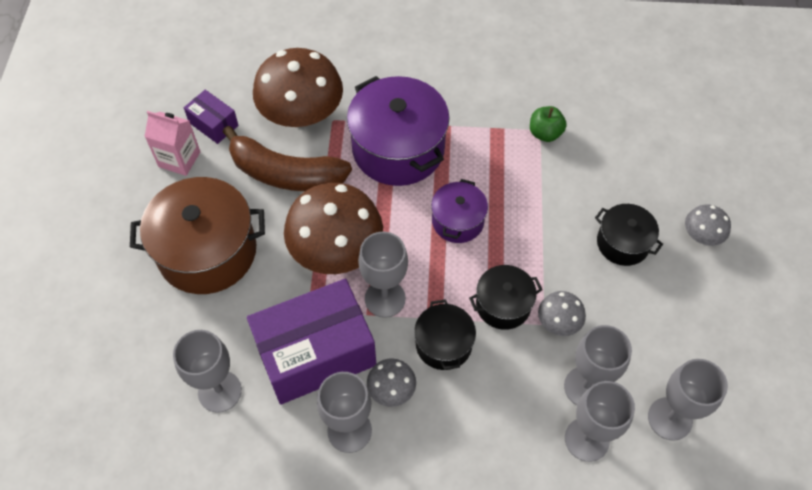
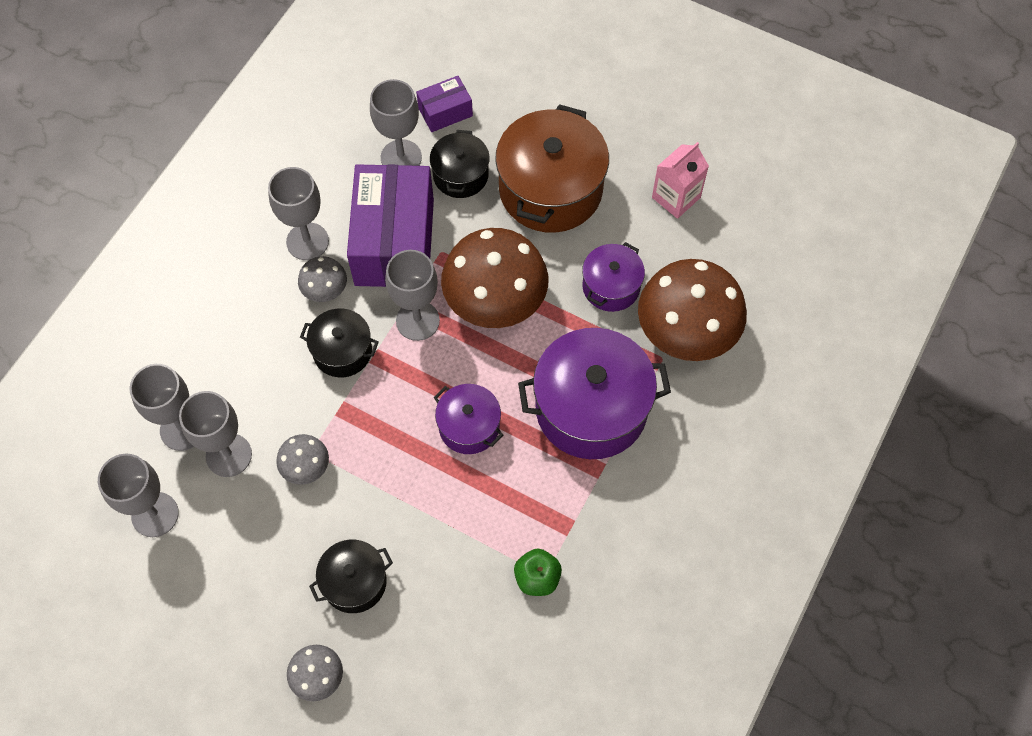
camera: 115 degrees right, 5 degrees up
purple box [184,90,239,144] -> purple box moved to [416,76,473,132]
brown banana [223,125,352,191] -> purple pot [582,242,645,312]
black pot [469,265,542,330] -> black pot moved to [430,130,490,198]

